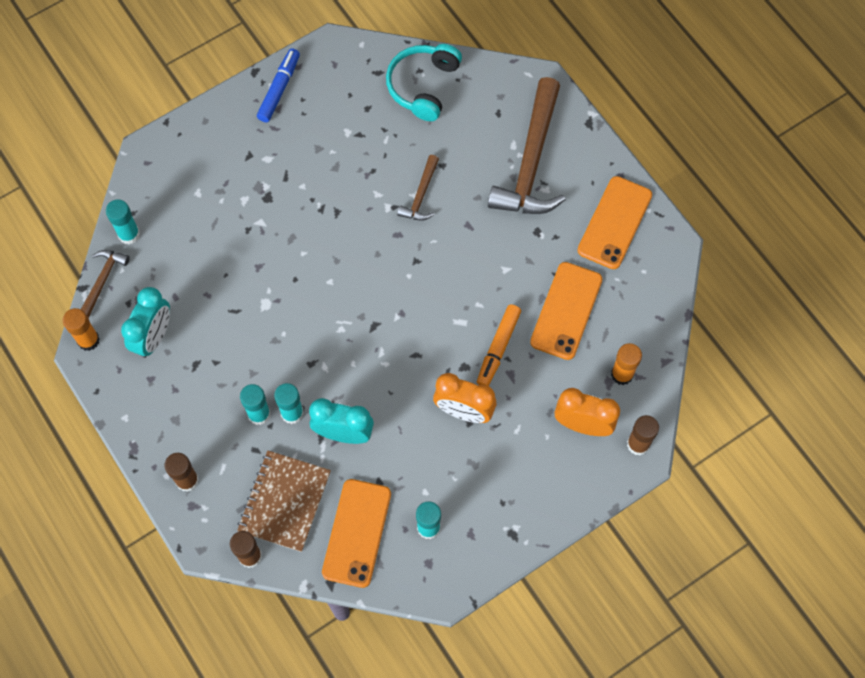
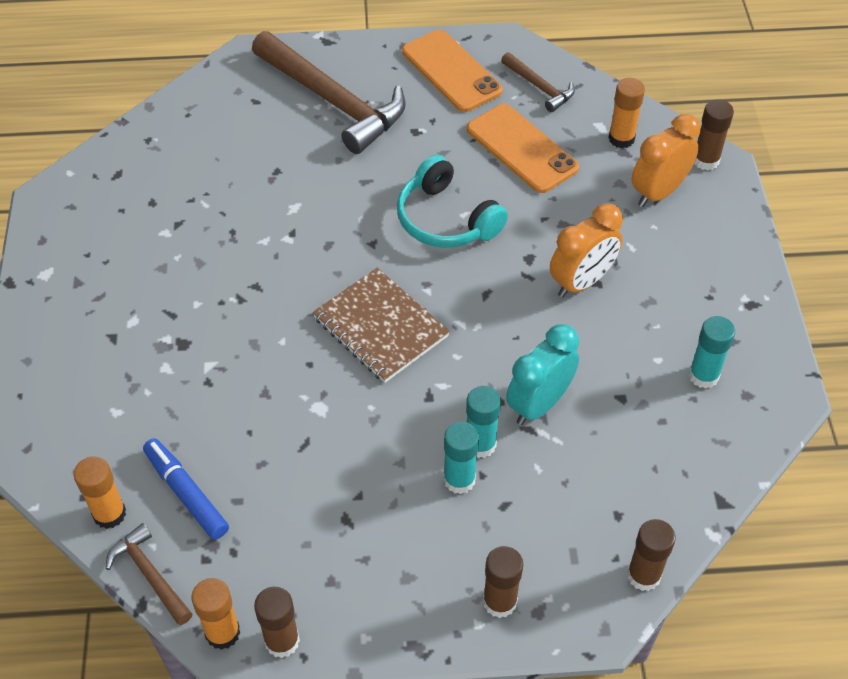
camera: 60 degrees left, 15 degrees down
turquoise glue stick [106,199,140,244] -> orange glue stick [74,456,126,529]
turquoise clock [121,287,170,358] -> none
brown notebook [237,450,331,552] -> brown notebook moved to [313,268,450,383]
blue marker [257,48,300,123] -> blue marker moved to [143,438,229,540]
orange phone [322,479,391,588] -> none
turquoise headphones [386,44,462,121] -> turquoise headphones moved to [397,155,508,248]
brown hammer [397,155,439,221] -> brown hammer moved to [501,52,575,112]
orange marker [477,304,521,386] -> none
none -> brown glue stick [254,587,300,658]

